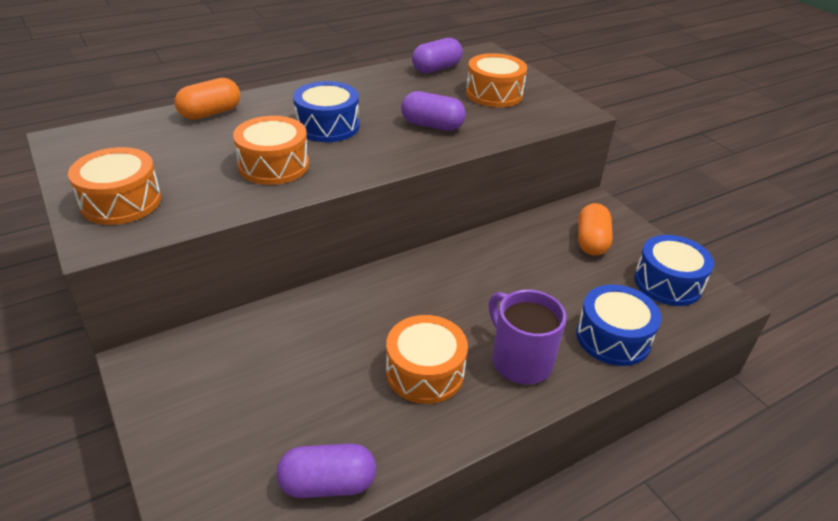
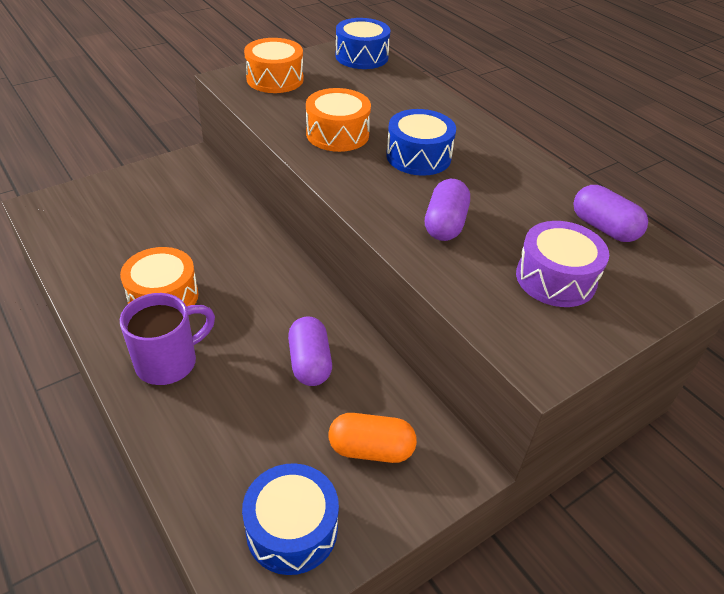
camera: 85 degrees right, 5 degrees up
orange capsule [175,78,240,120] -> none
purple capsule [276,444,376,498] -> purple capsule moved to [288,317,332,386]
orange drum [466,53,527,107] -> purple drum [516,221,609,307]
blue drum [576,285,662,366] -> blue drum moved to [335,18,390,69]

